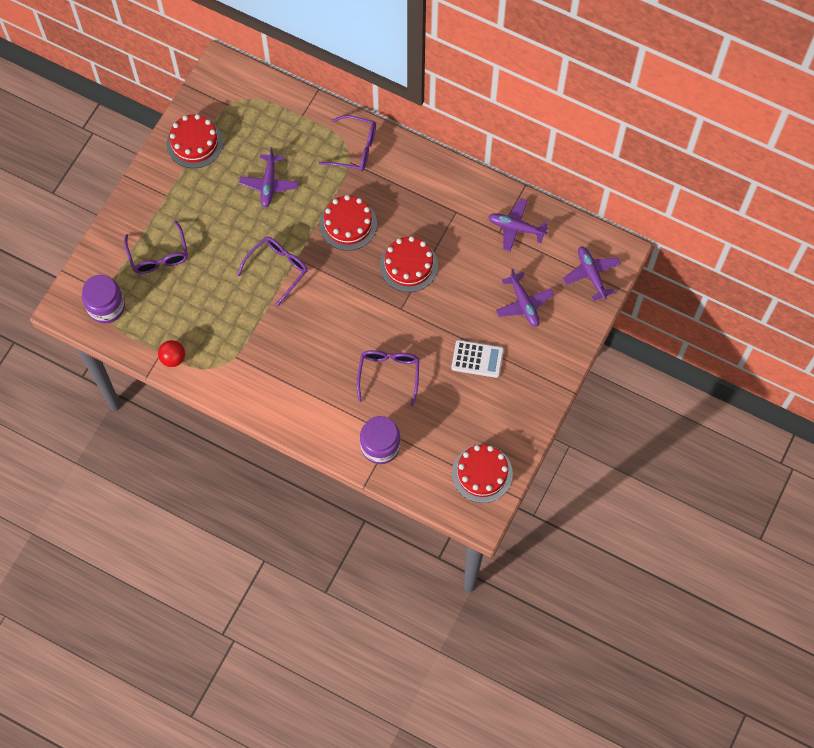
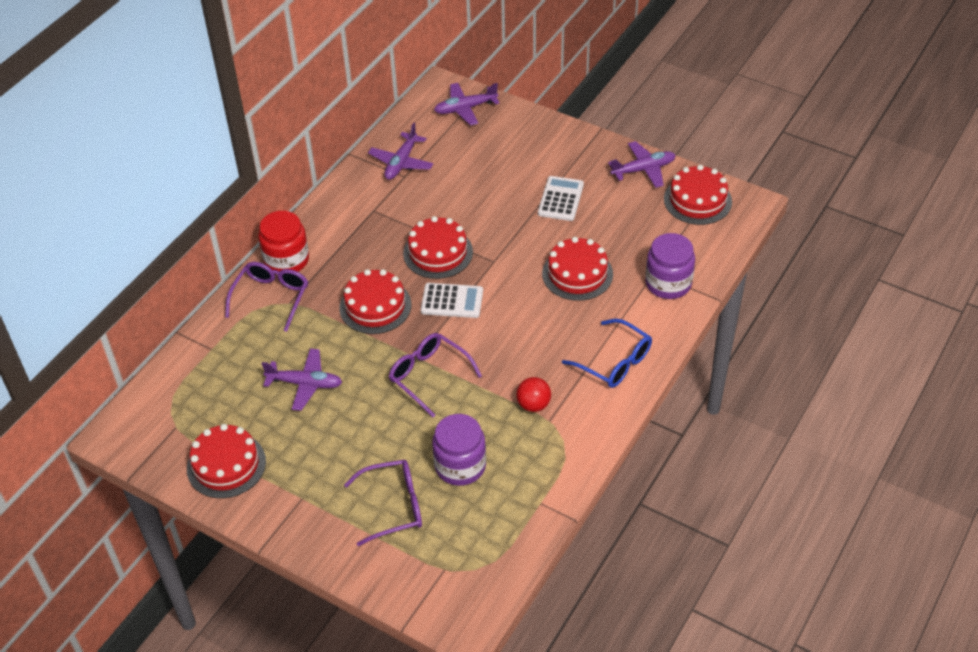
camera: 85 degrees left, 20 degrees down
purple jar [82,275,125,323] -> purple jar moved to [432,414,486,486]
red ball [158,340,185,367] -> red ball moved to [516,377,551,412]
purple glasses [357,350,419,407] -> red cake [542,237,613,301]
purple plane [496,269,554,327] -> purple plane moved to [608,141,676,188]
none -> red jar [259,211,309,272]
none -> white calculator [421,283,483,318]
none -> blue glasses [562,319,652,388]

